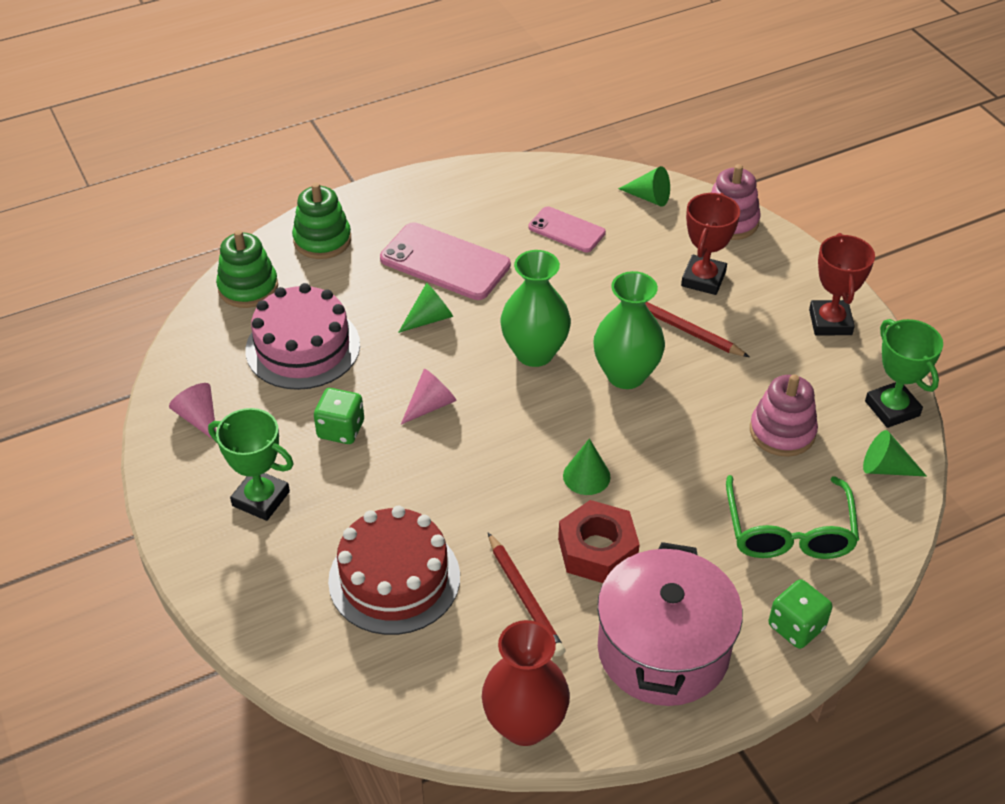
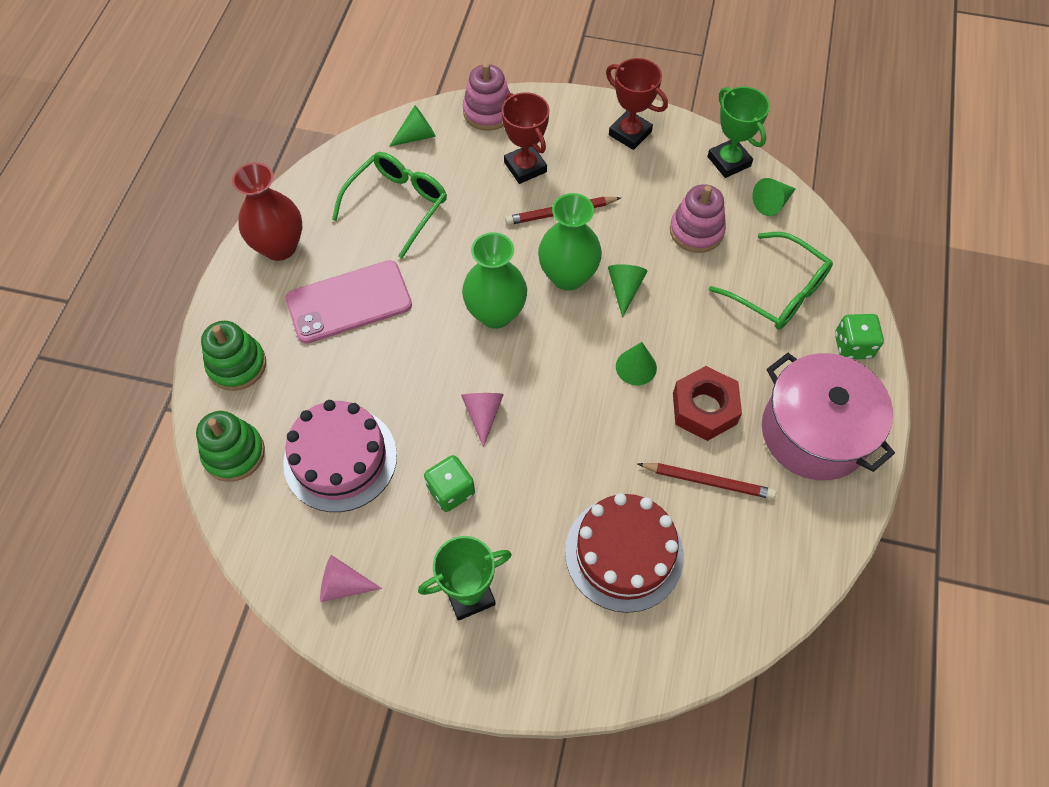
camera: 50 degrees left, 15 degrees up
green cone [398,283,453,333] -> green cone moved to [608,264,647,317]
red vase [482,620,570,746] -> red vase moved to [232,162,302,261]
pink phone [528,206,606,253] -> green glasses [332,152,447,258]
green trophy [865,319,943,428] -> green trophy turned 45 degrees clockwise [707,86,770,178]

